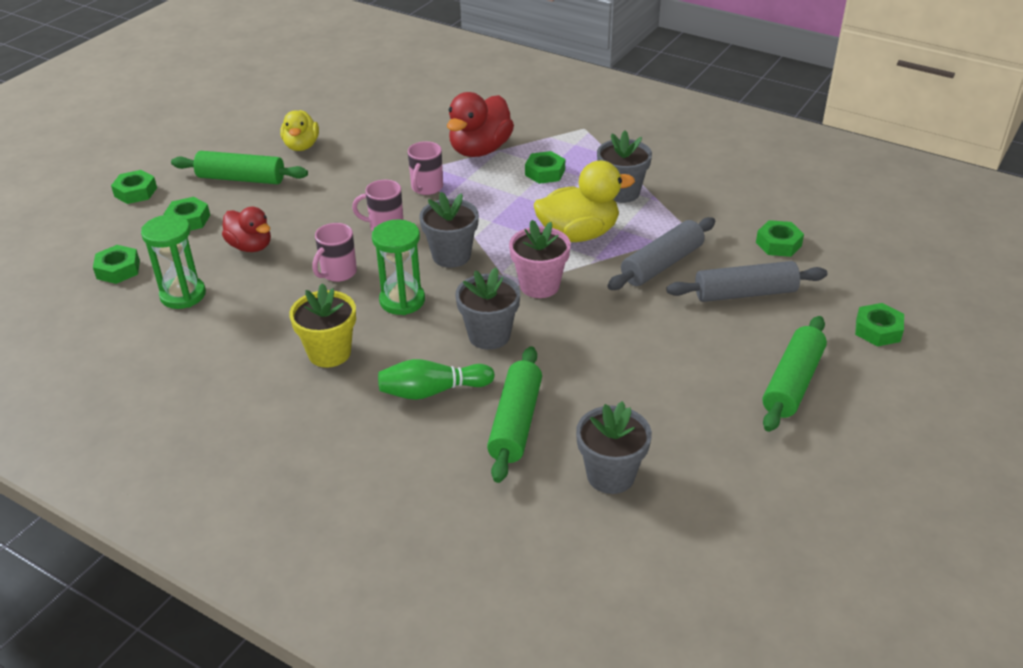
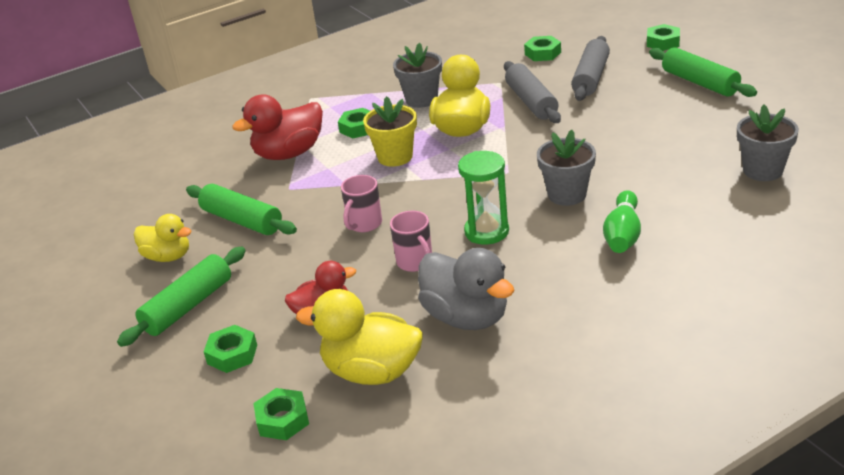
camera: 60 degrees left, 5 degrees down
green nut [111,170,157,204] -> none
green hourglass [141,214,206,309] -> yellow duck [296,289,423,385]
yellow flower pot [289,283,356,368] -> yellow flower pot moved to [363,96,417,167]
pink mug [408,141,443,195] -> none
grey flower pot [420,192,479,268] -> none
red duck [447,92,514,157] -> red duck turned 90 degrees clockwise [232,95,323,160]
green rolling pin [487,346,542,483] -> green rolling pin moved to [186,184,297,235]
pink flower pot [509,220,571,298] -> none
none -> grey duck [418,248,514,330]

